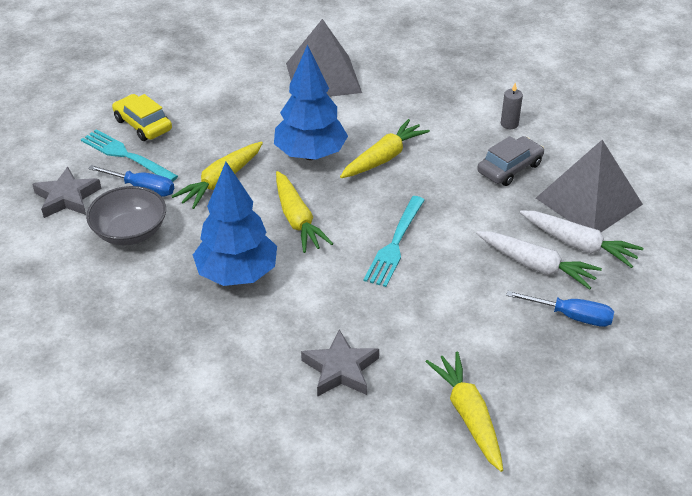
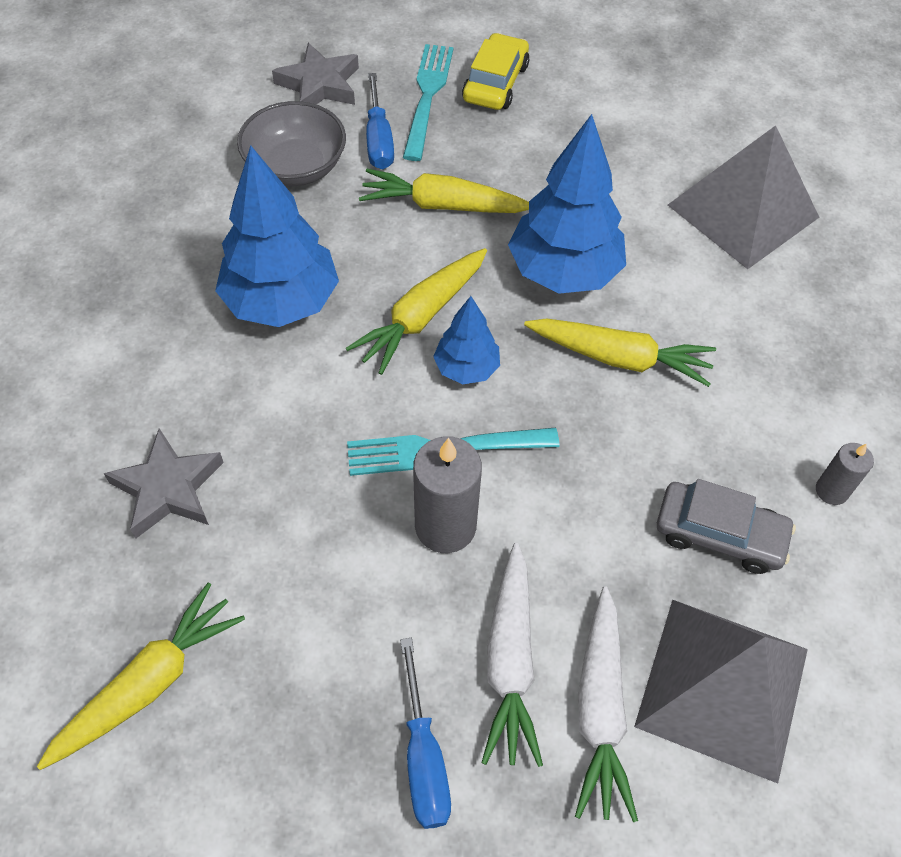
camera: 60 degrees right, 15 degrees up
none -> grey candle [413,436,482,553]
none -> blue tree [433,296,500,384]

